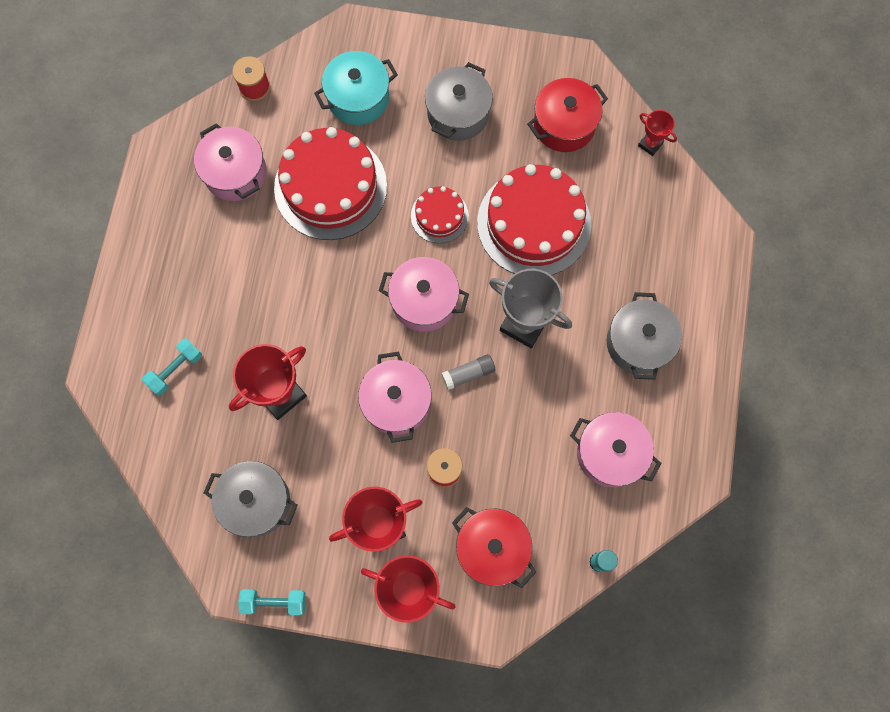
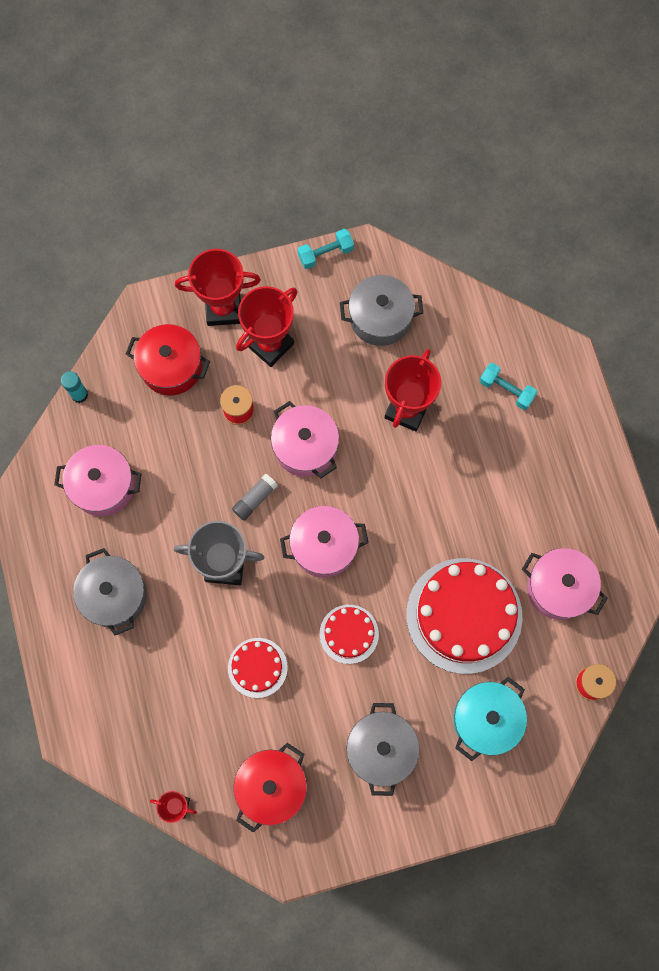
camera: 155 degrees right, 0 degrees up
turquoise dumbbell [142,338,202,396] -> turquoise dumbbell turned 75 degrees counterclockwise [479,363,538,410]
red cake [477,164,591,275] -> red cake [228,638,288,698], size x0.51

